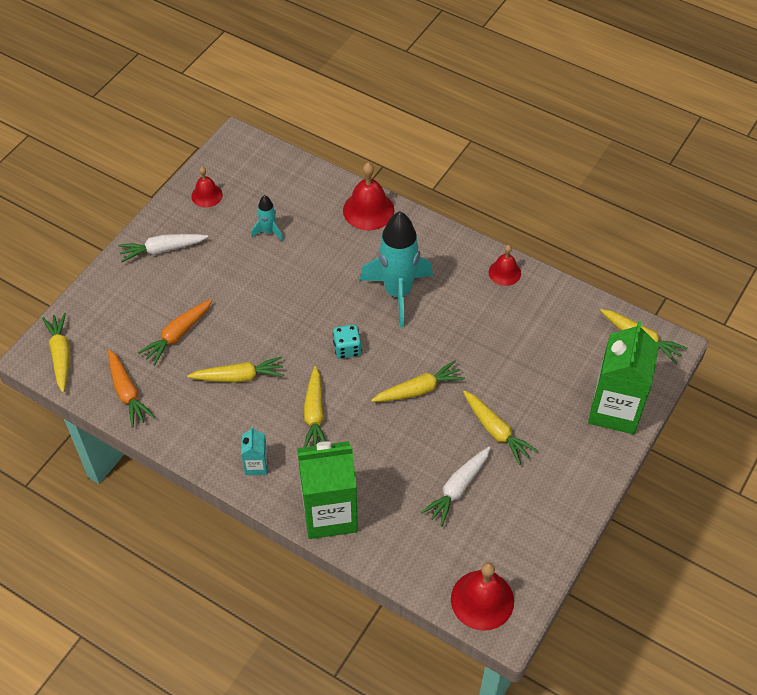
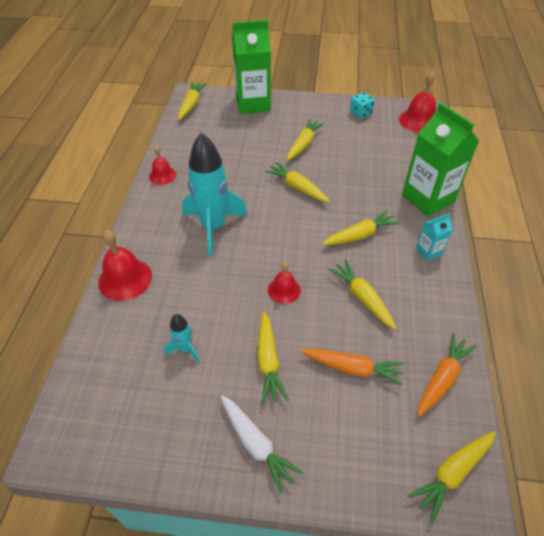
camera: 115 degrees left, 5 degrees down
red bell [191,167,223,208] -> red bell moved to [268,262,301,304]
turquoise dice [333,324,361,359] -> turquoise dice moved to [350,92,375,118]
white carrot [421,447,490,526] -> none
none -> yellow carrot [257,312,289,404]

